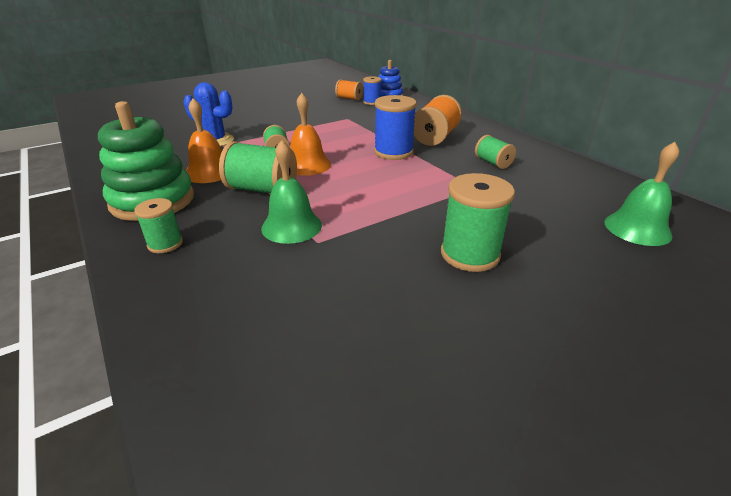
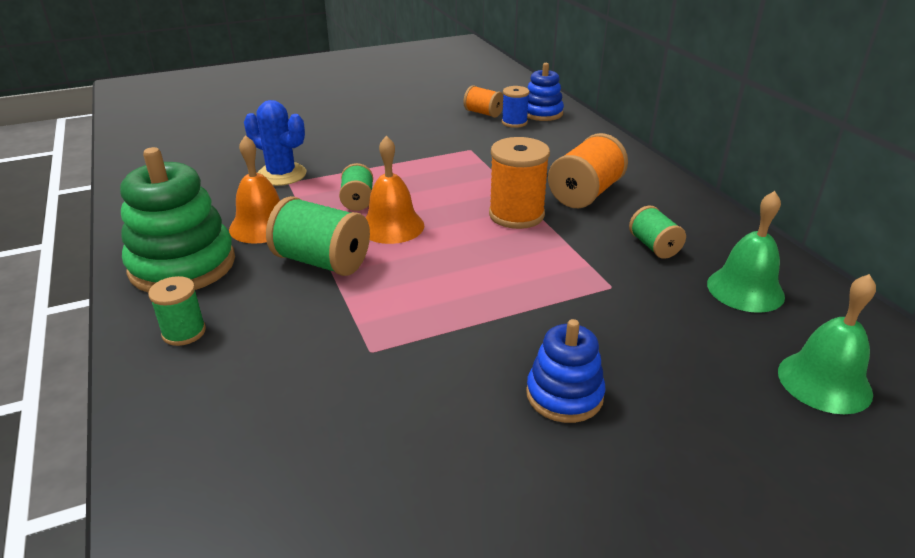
camera: 10 degrees right, 0 degrees up
green bell [261,140,322,244] -> green bell moved to [707,191,785,313]
blue spool [374,95,417,160] -> orange spool [489,137,550,229]
green spool [441,173,515,272] -> blue stacking toy [526,319,606,423]

